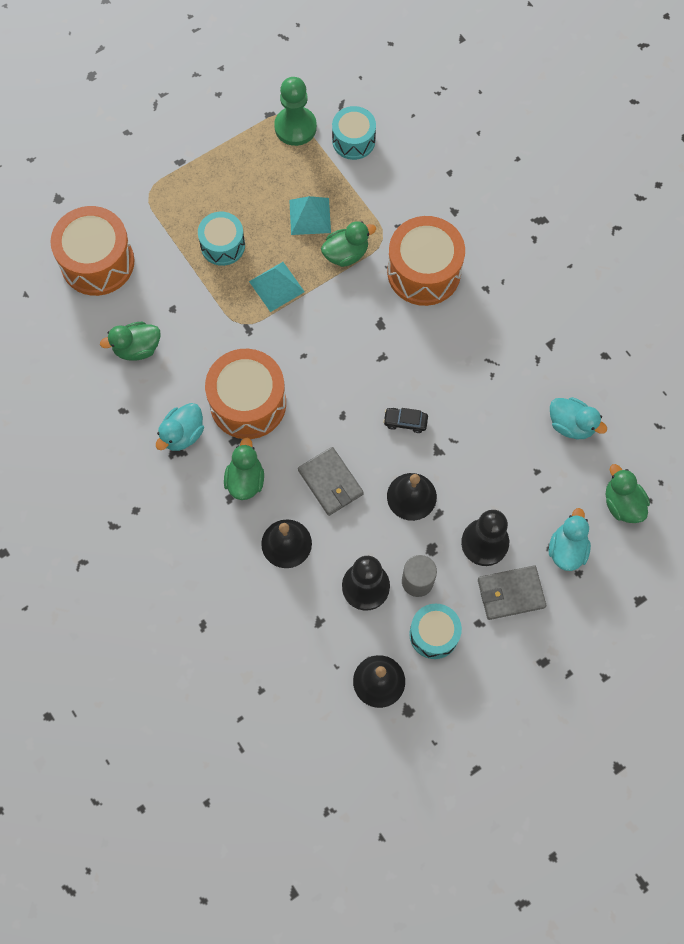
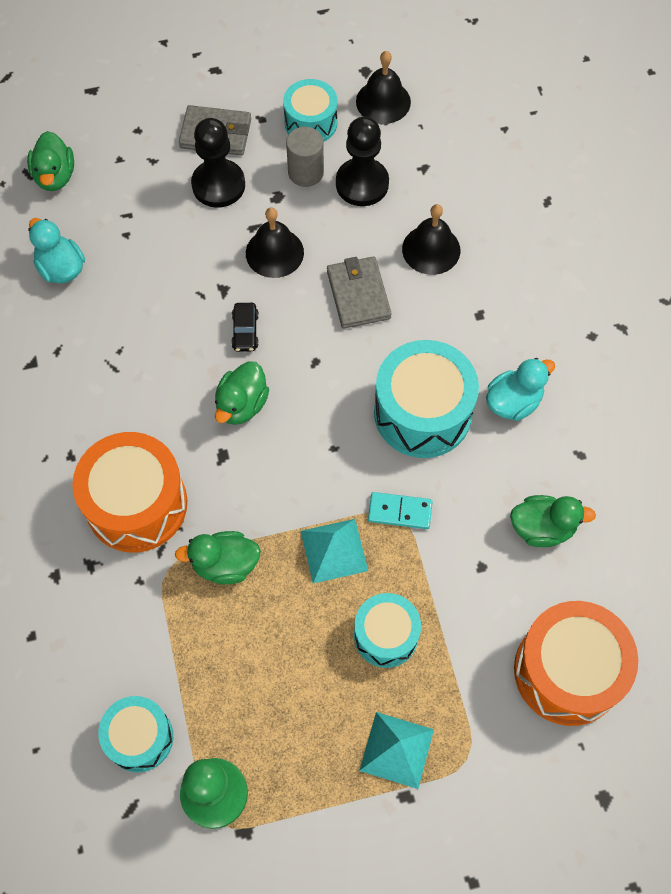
camera: 160 degrees left, 5 degrees down
orange drum [205,349,286,439] -> turquoise drum [374,340,479,458]
green duck [224,438,264,500] -> green duck moved to [215,361,269,425]
turquoise pyramid [289,196,331,235] -> turquoise pyramid moved to [359,712,434,789]
black car [383,408,428,433] -> black car turned 60 degrees clockwise [231,303,259,352]
turquoise duck [549,508,591,571] -> none
none -> turquoise domino [368,492,433,529]

